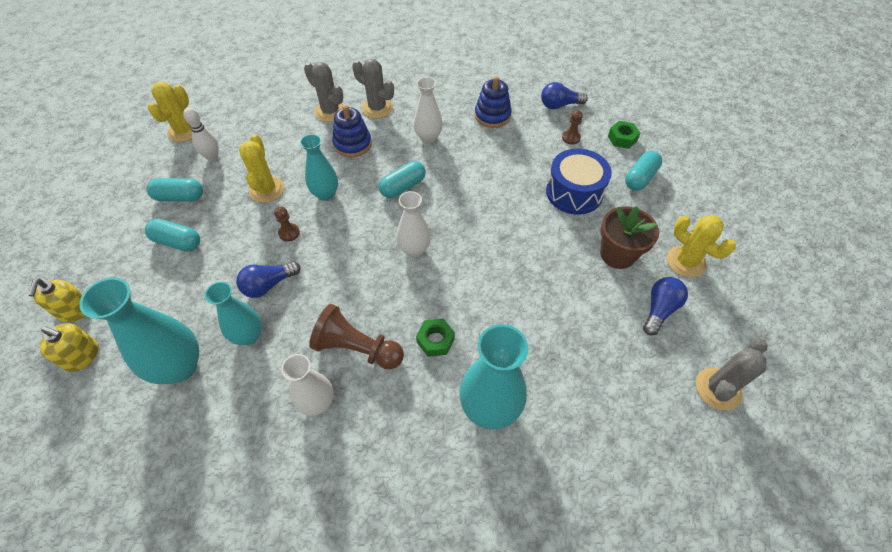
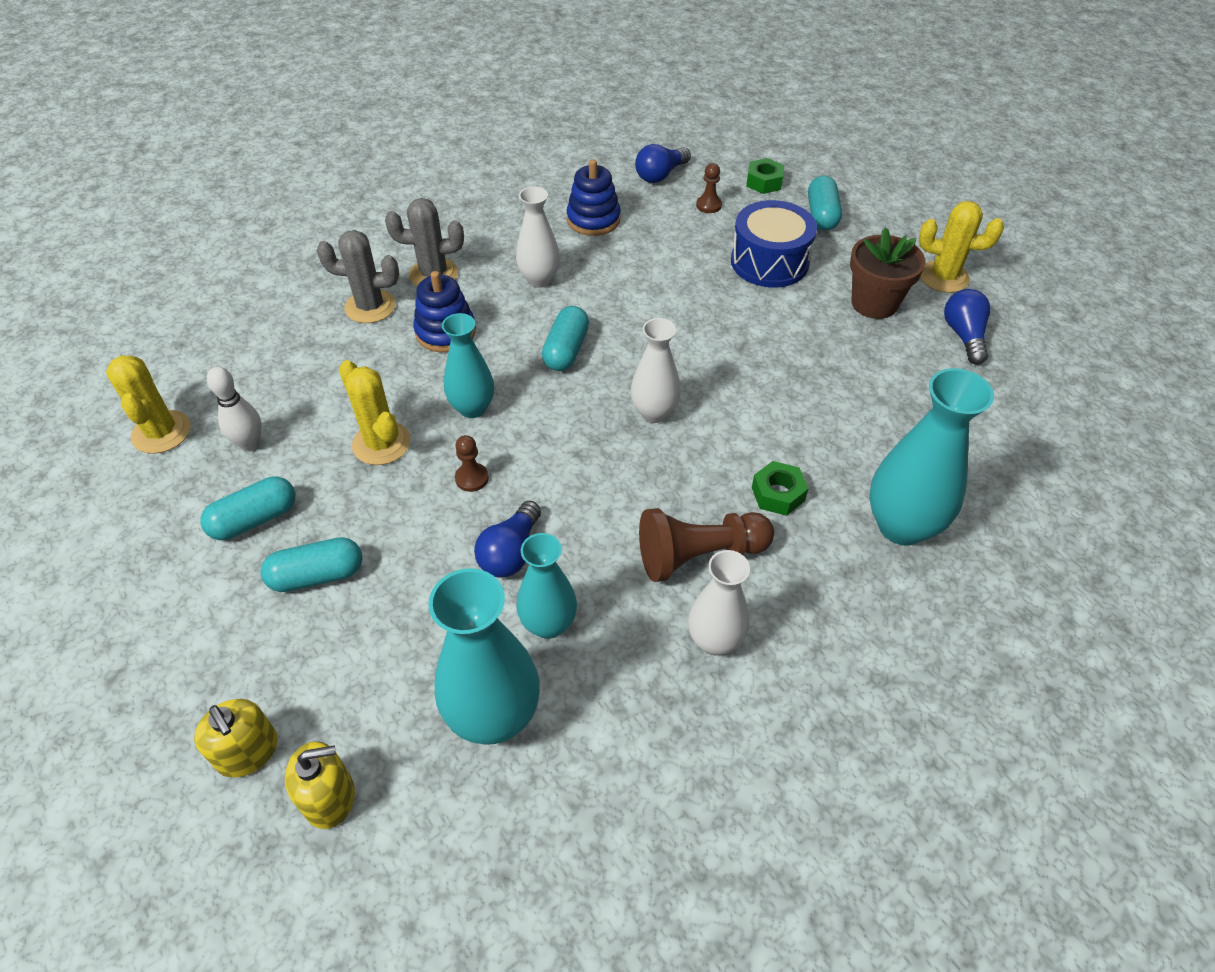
camera: 35 degrees left, 5 degrees down
grey cactus [696,339,767,410] -> none

